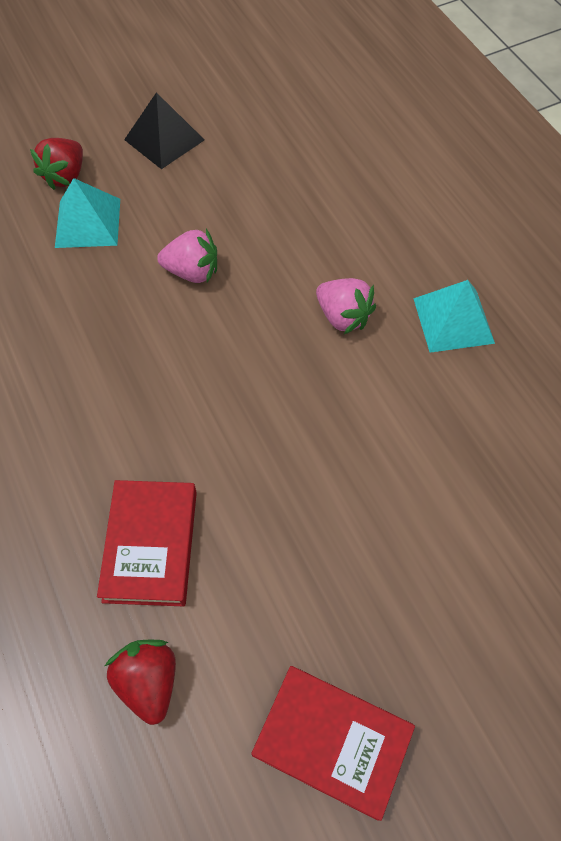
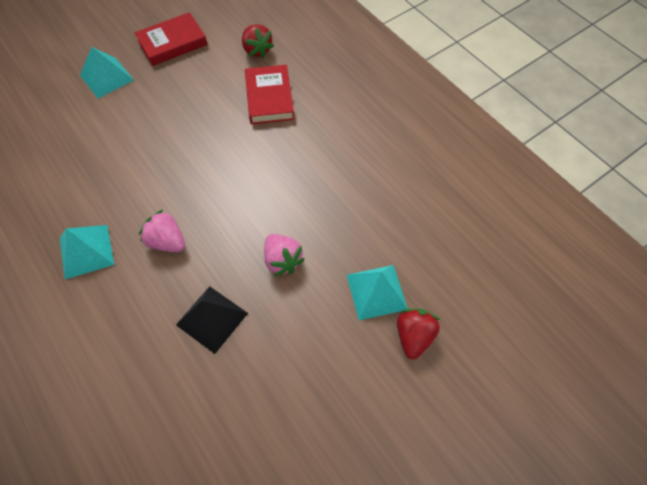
camera: 170 degrees right, 0 degrees up
black pyramid [124,92,204,169] -> black pyramid moved to [176,286,248,354]
pink strawberry [157,229,217,283] -> pink strawberry turned 120 degrees counterclockwise [264,234,305,276]
red book [251,666,415,821] -> red book turned 45 degrees counterclockwise [135,12,208,66]
none -> turquoise pyramid [80,47,134,99]

